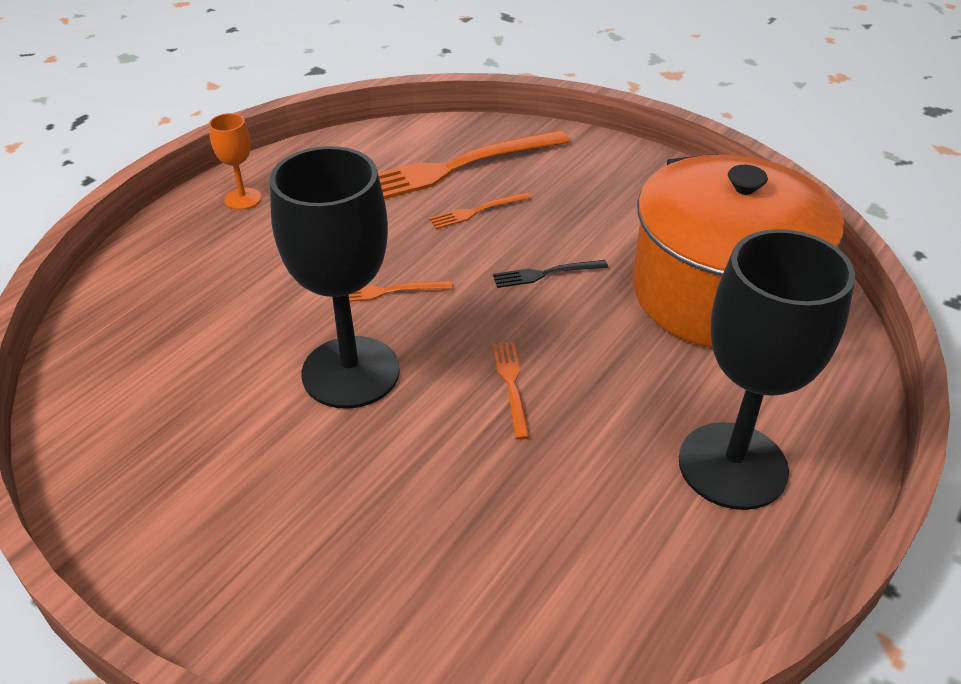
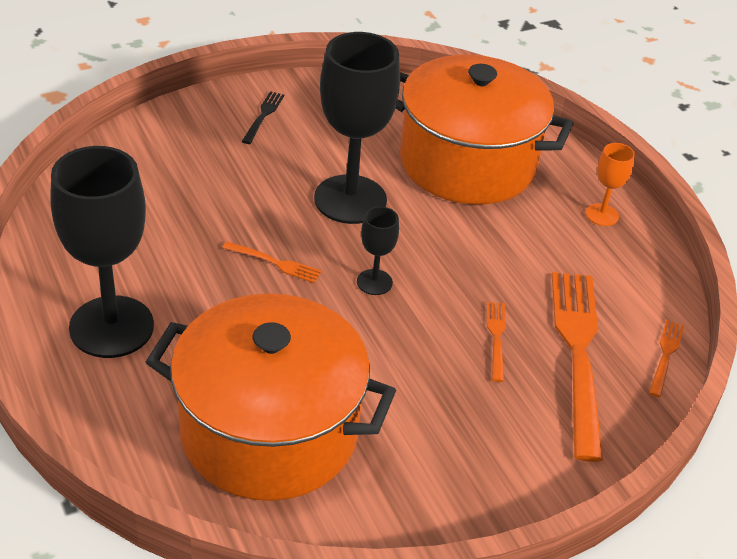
camera: 115 degrees right, 0 degrees up
orange fork [349,280,453,302] -> orange fork moved to [649,320,685,397]
black fork [493,260,608,288] -> black fork moved to [242,91,284,144]
none -> black goblet [357,206,399,295]
none -> orange pot [396,55,574,205]

